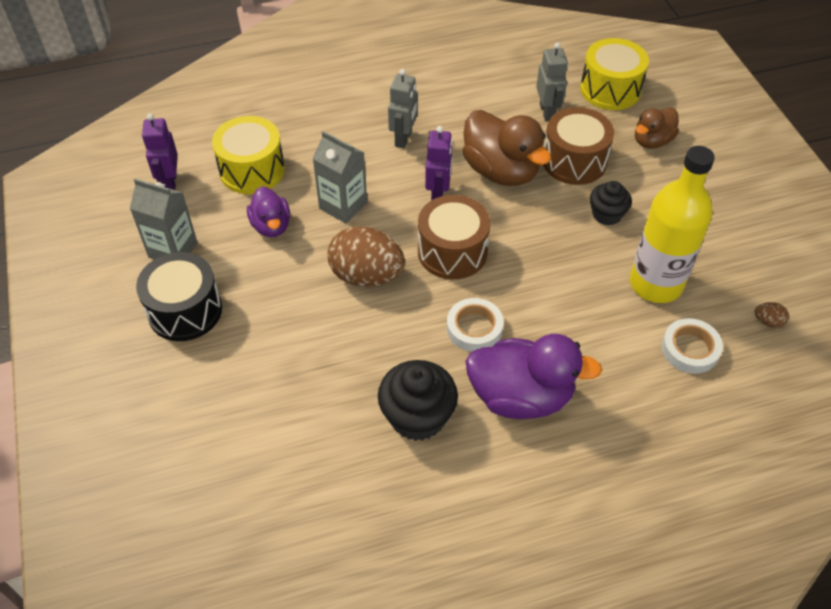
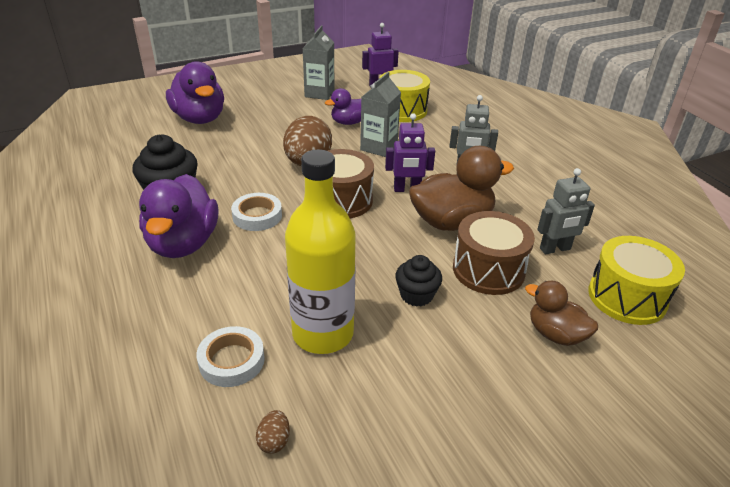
camera: 80 degrees right, 15 degrees down
black drum [136,252,222,341] -> none
brown duck [462,110,551,186] -> brown duck turned 150 degrees counterclockwise [409,146,514,231]
none -> purple duck [166,61,224,124]

